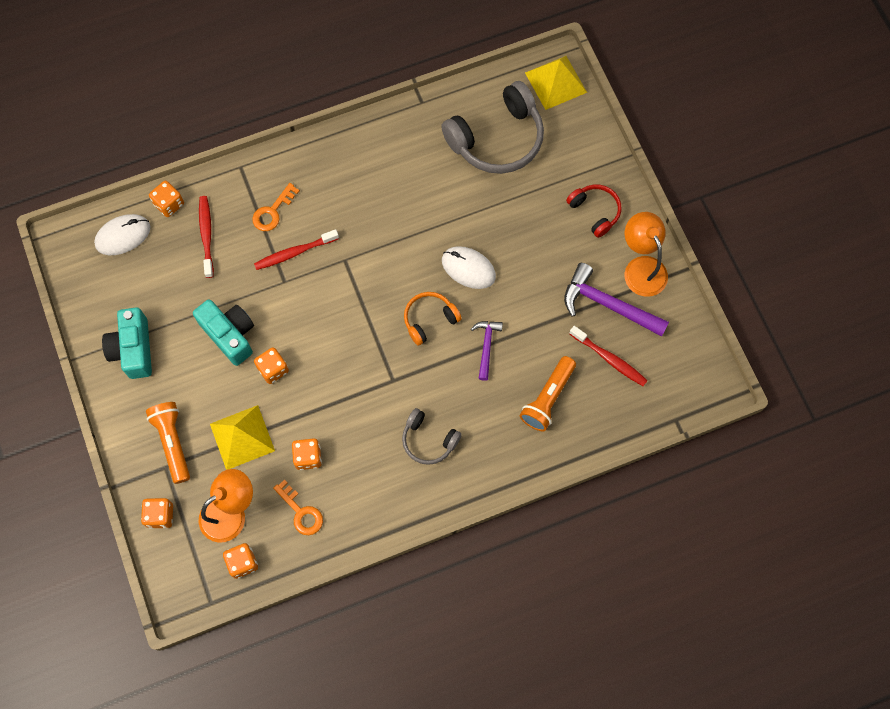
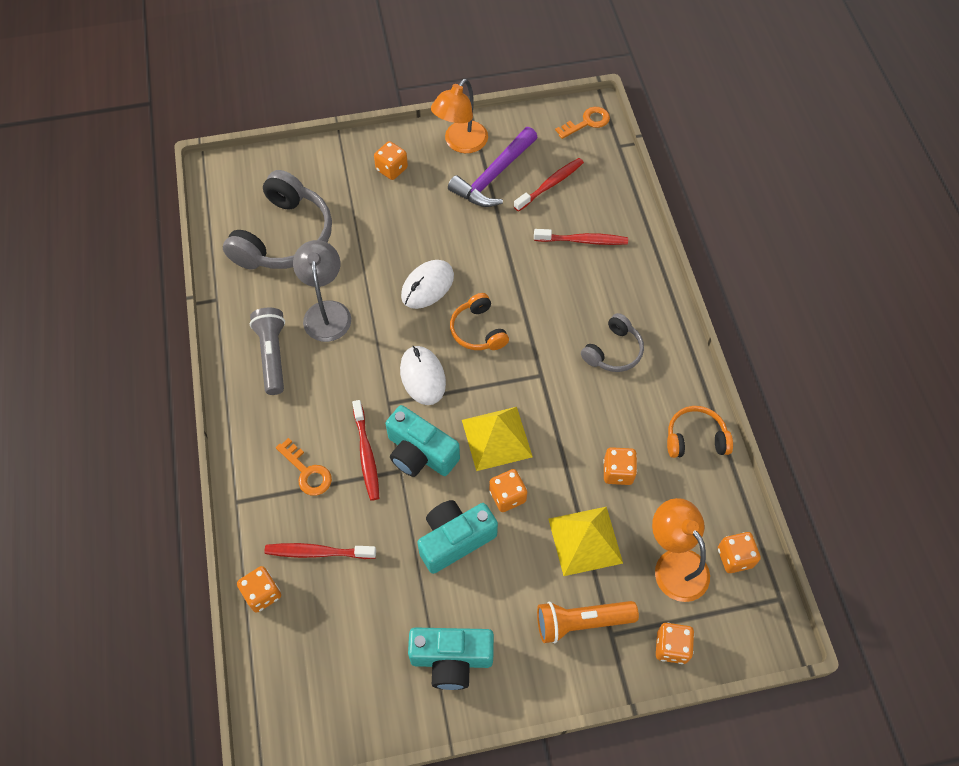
camera: 80 degrees left, 10 degrees down
white mouse [94,214,151,255] -> white mouse moved to [400,346,446,405]
orange key [273,479,323,535] -> orange key moved to [555,107,610,139]
grey headphones [441,81,544,174] -> grey headphones turned 45 degrees clockwise [223,170,332,270]
purple hammer [471,321,503,381] -> none
orange flashlight [520,356,576,431] -> red toothbrush [534,229,628,245]
yellow pyramid [525,56,587,110] -> yellow pyramid moved to [462,407,533,471]
red headphones [566,184,621,238] -> orange dice [374,141,408,180]
orange lamp [624,212,668,297] -> orange lamp turned 45 degrees counterclockwise [431,79,488,153]
none -> grey flashlight [250,308,285,395]
none -> grey lamp [293,240,351,342]
none -> turquoise camera [386,405,460,477]
none -> orange headphones [667,406,733,458]

